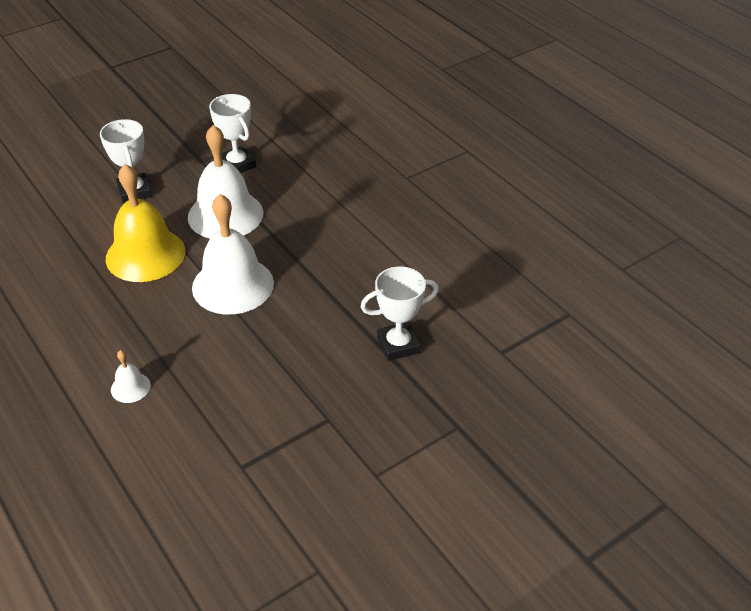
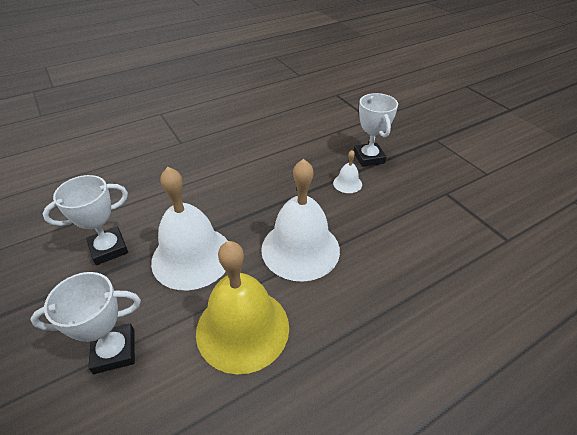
camera: 85 degrees left, 0 degrees up
white bell [111,350,151,403] -> white bell moved to [333,150,362,193]

